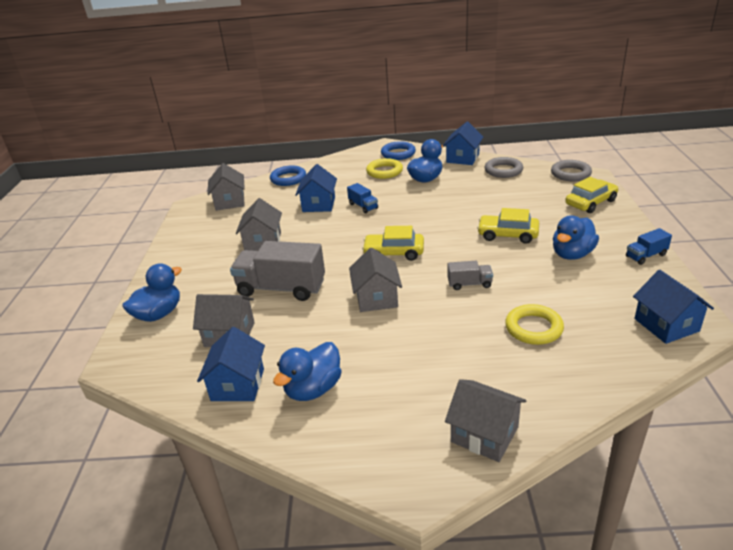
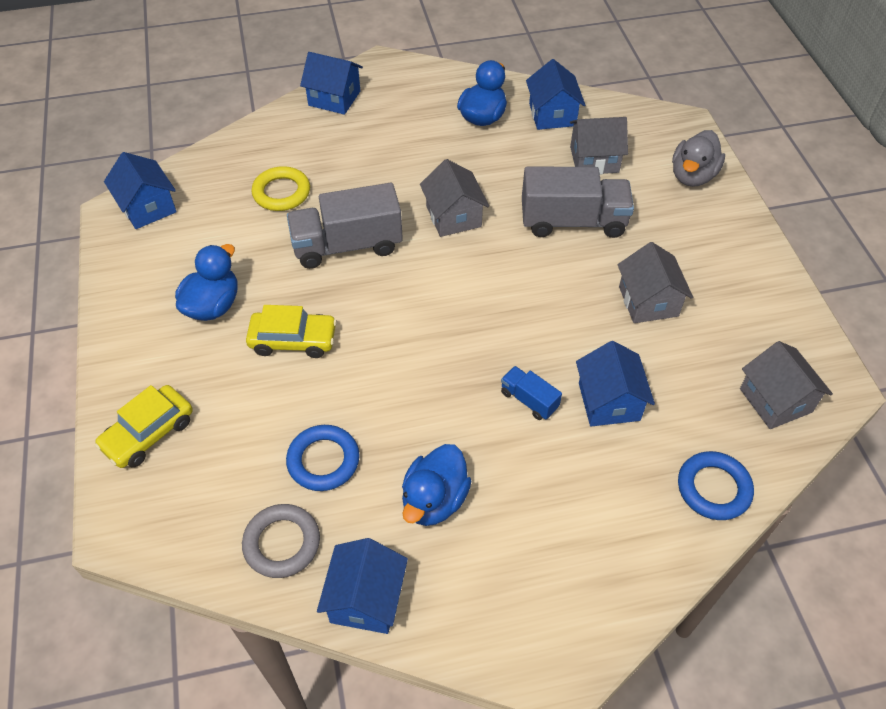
camera: 165 degrees right, 20 degrees up
blue duck [122,263,182,322] -> grey duck [672,130,725,187]
yellow car [362,226,424,261] -> none
yellow ring [366,158,403,179] -> none
blue ring [381,141,416,160] -> blue ring moved to [286,425,360,491]
grey house [445,379,526,462] -> blue house [300,52,363,115]
grey truck [448,261,493,290] -> grey truck [287,183,403,269], size x2.07
grey ring [551,160,592,181] -> none
blue truck [626,228,672,265] -> none

